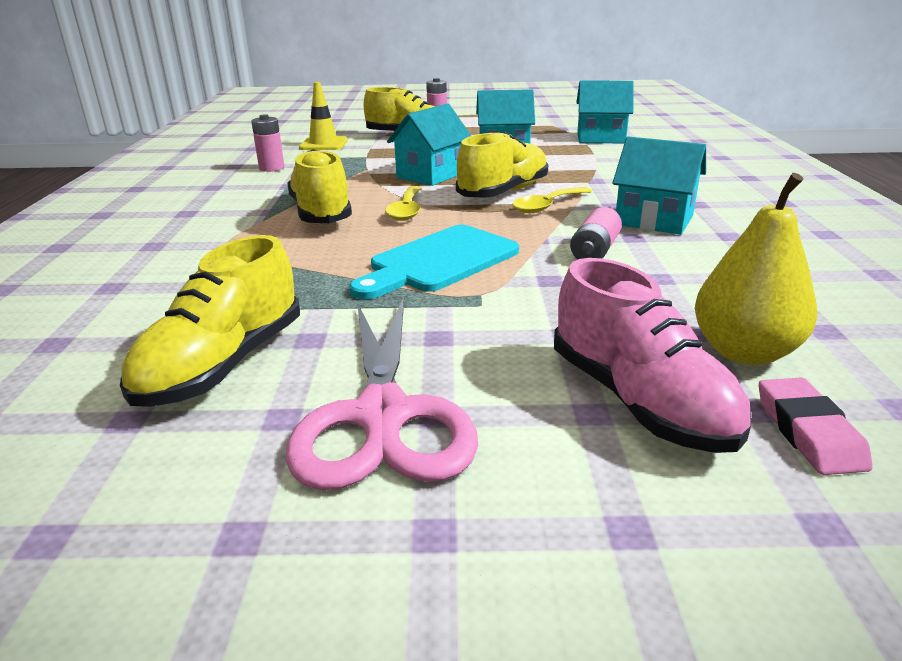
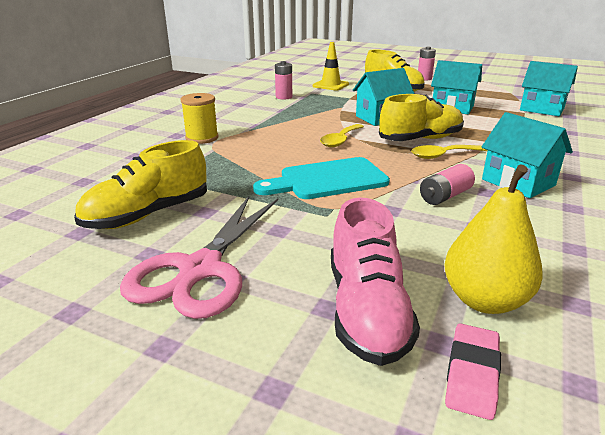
camera: 25 degrees right, 0 degrees up
yellow shoe [287,149,352,223] -> none
none -> yellow spool [181,93,219,144]

